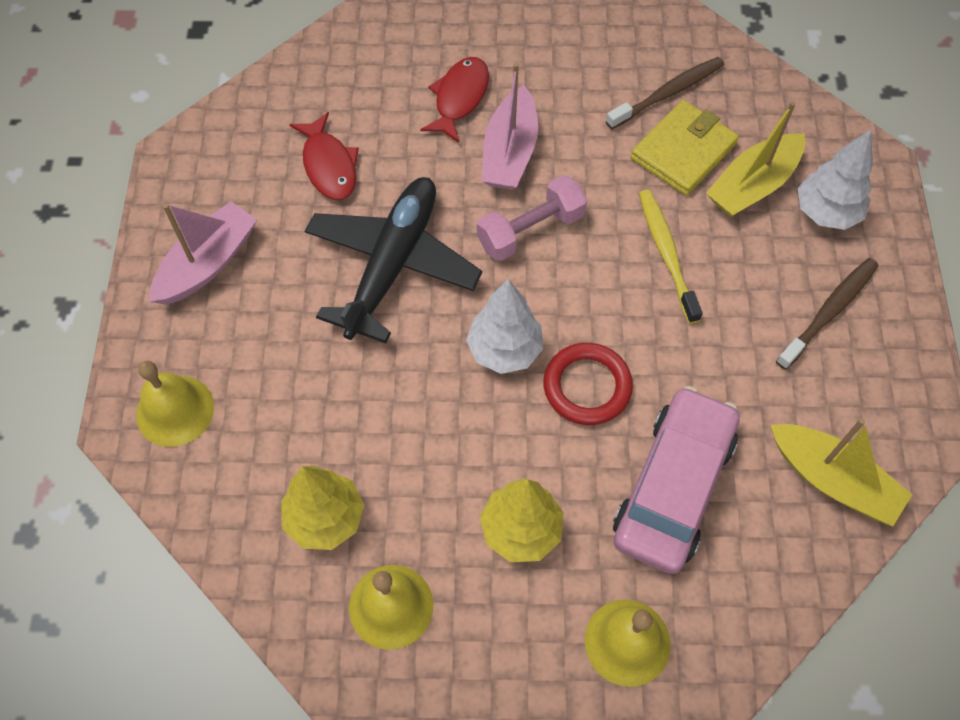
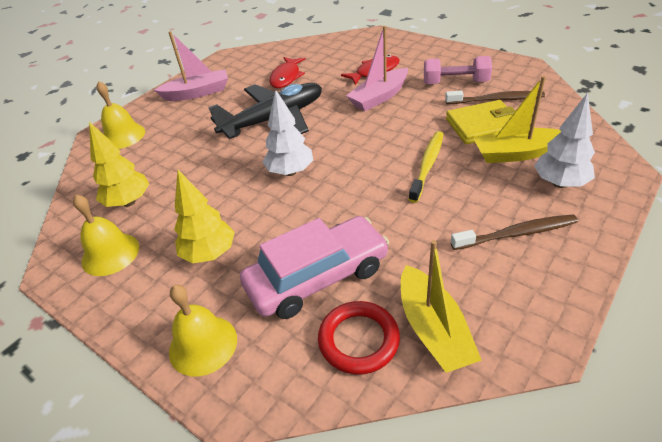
camera: 40 degrees right, 20 degrees down
pink dumbbell [477,175,587,261] -> pink dumbbell moved to [424,56,492,84]
red ring [543,343,633,425] -> red ring moved to [318,301,400,375]

